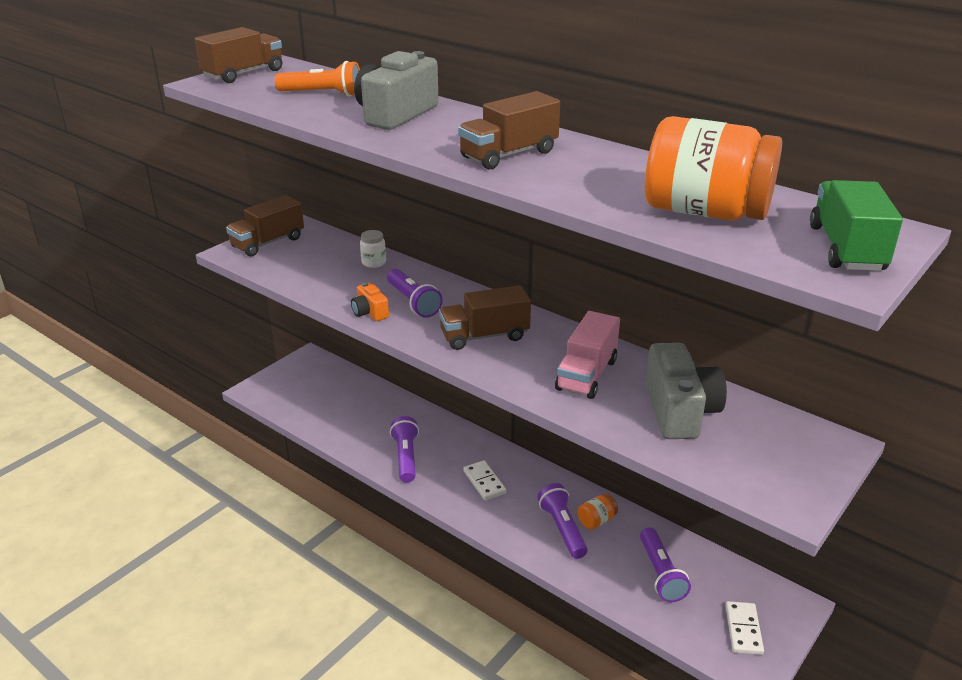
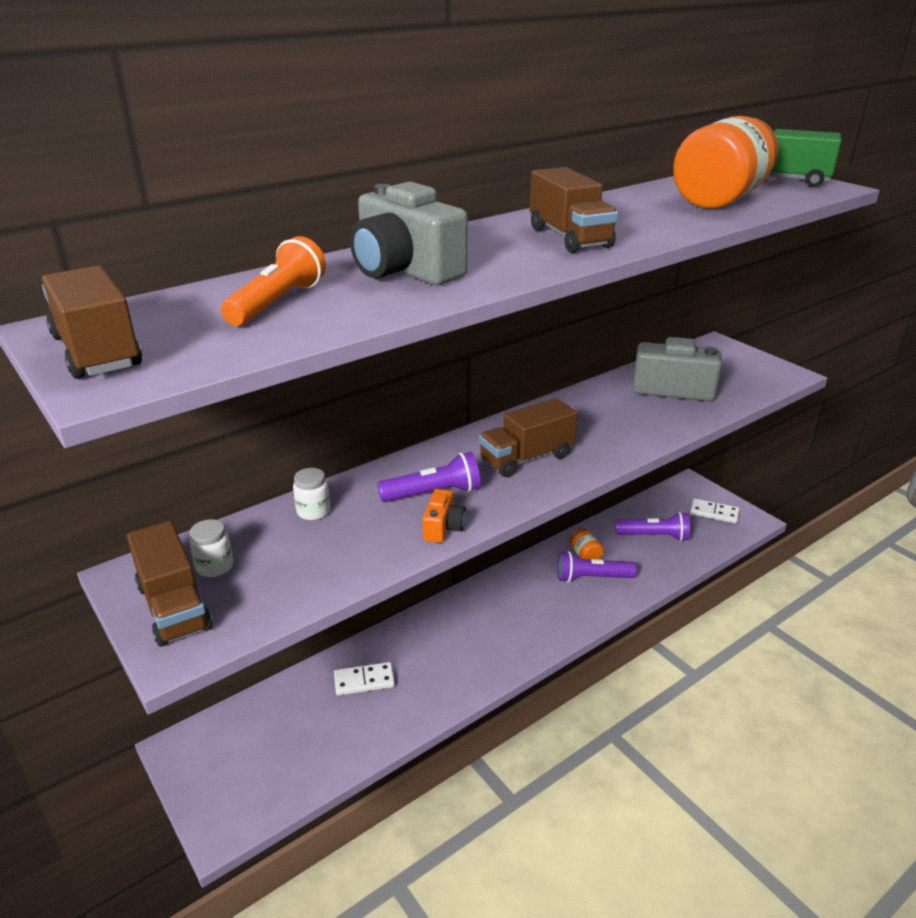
camera: 75 degrees left, 0 degrees up
orange camera [351,282,389,321] -> orange camera turned 60 degrees counterclockwise [422,489,466,543]
purple flashlight [390,416,419,483] -> none
brown truck [439,285,531,350] -> brown truck turned 60 degrees clockwise [479,398,578,477]
white domino [463,461,507,500] -> white domino moved to [334,662,395,696]
pink truck [555,311,620,399] -> none
none -> white jar [189,519,233,577]

